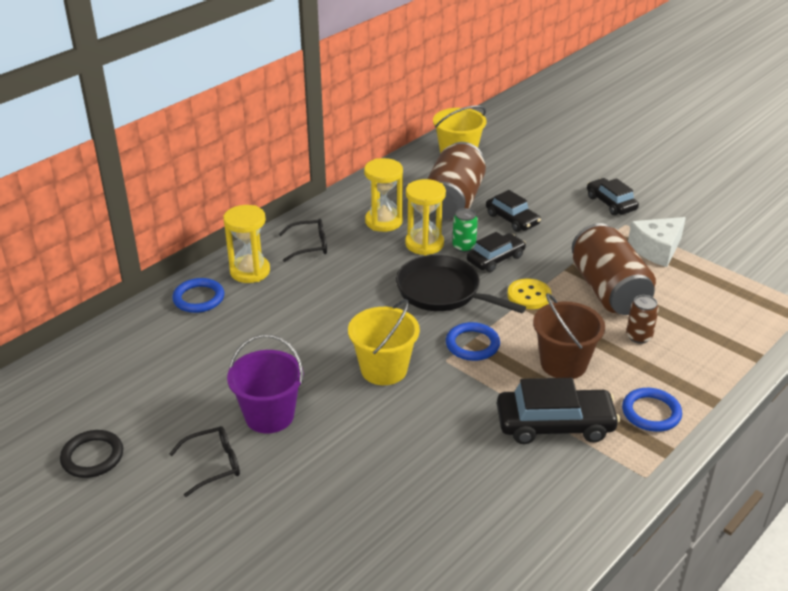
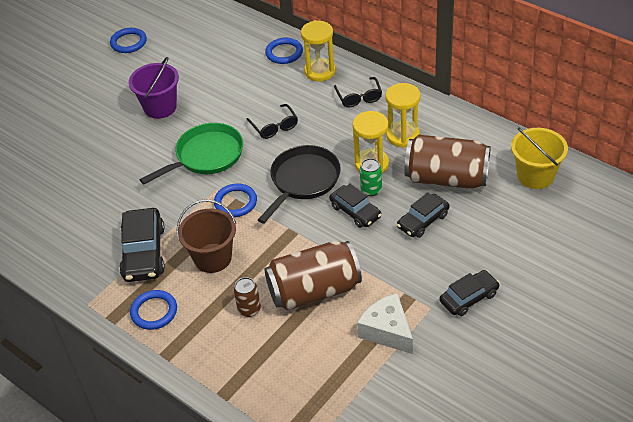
camera: 90 degrees right, 10 degrees up
black ring [60,430,123,478] -> blue ring [110,28,147,53]
black glasses [170,426,240,497] -> black glasses moved to [246,104,298,139]
yellow bucket [348,299,420,385] -> green pan [140,123,243,185]
yellow button [508,279,551,309] -> none

